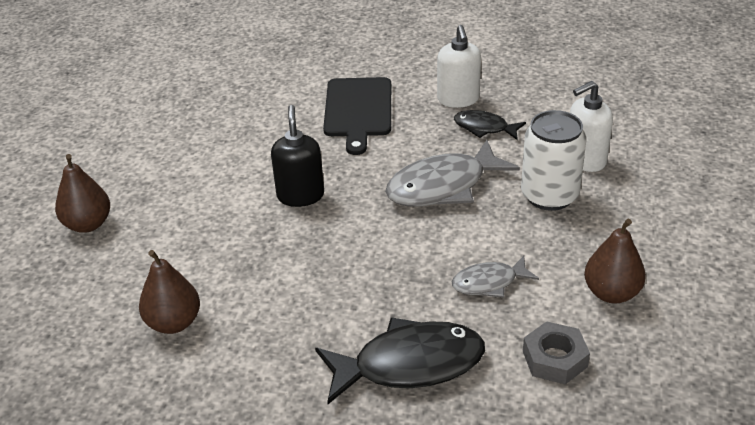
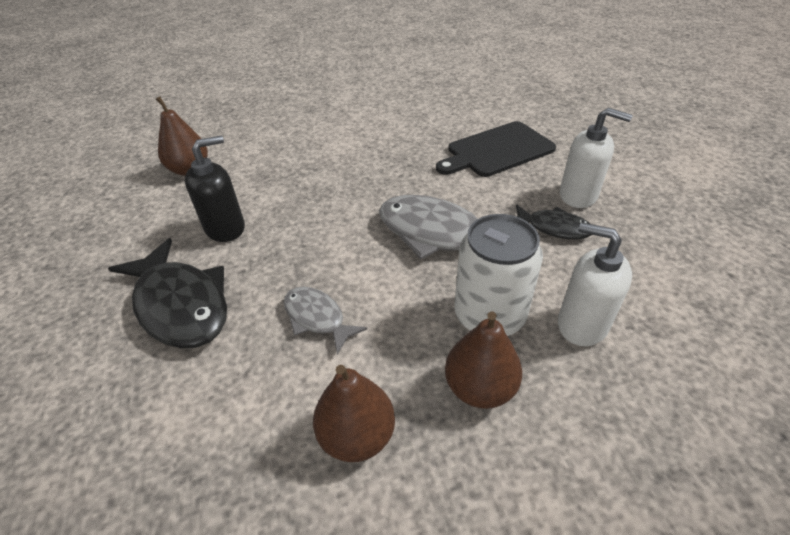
camera: 60 degrees right, 5 degrees up
brown pear [55,154,110,233] -> brown pear moved to [445,312,522,409]
black soap dispenser [271,105,324,207] -> black soap dispenser moved to [185,136,245,242]
white soap dispenser [437,25,481,108] -> white soap dispenser turned 120 degrees counterclockwise [560,108,633,208]
black fish [454,110,526,140] -> black fish turned 120 degrees clockwise [516,204,591,240]
grey nut [523,321,590,384] -> none

